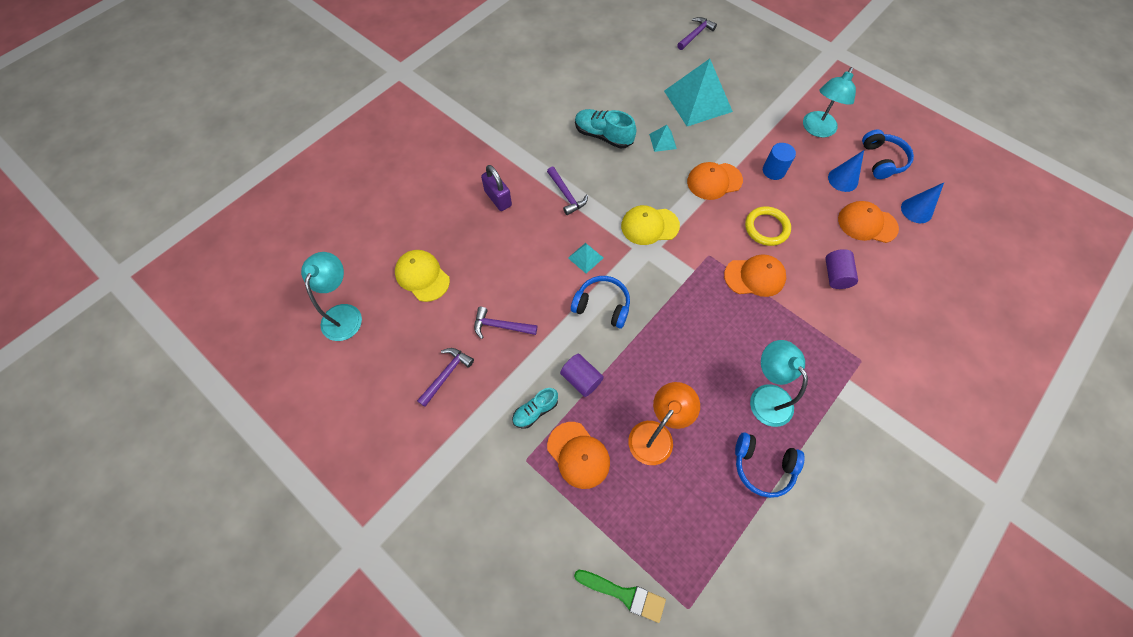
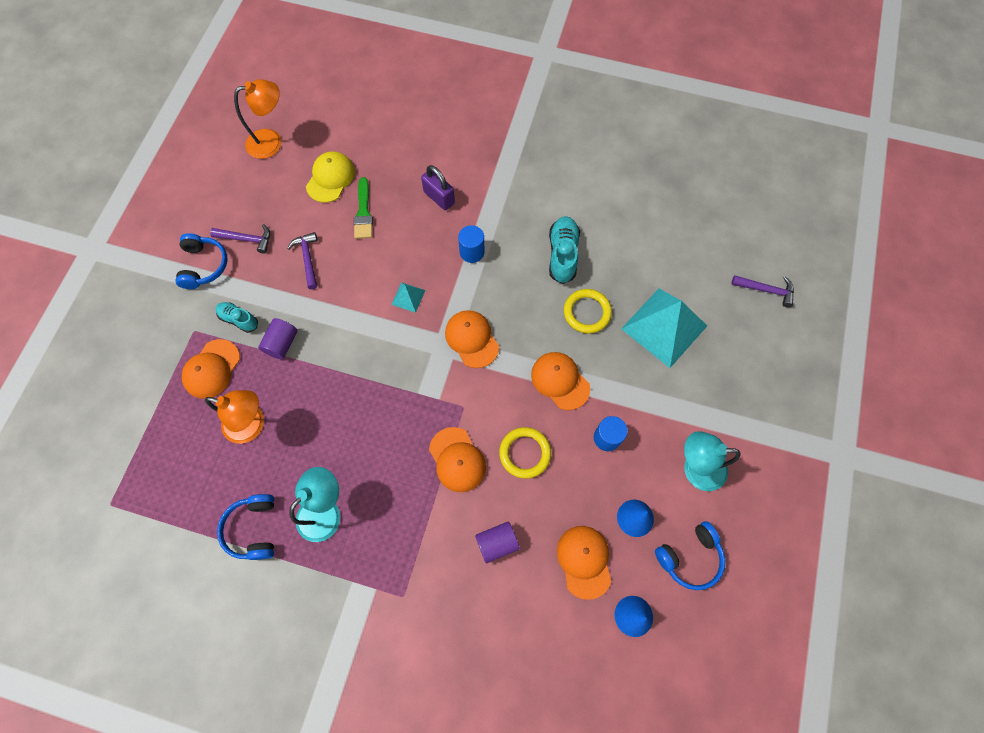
camera: 65 degrees right, 5 degrees up
turquoise lamp [301,252,362,341] -> orange lamp [234,79,282,159]
purple padlock [481,165,512,211] -> purple padlock turned 75 degrees counterclockwise [421,165,455,210]
purple hammer [547,167,588,215] -> blue cylinder [458,225,484,263]
blue headphones [571,276,630,328] -> blue headphones moved to [176,233,228,289]
green brush [574,570,666,623] -> green brush moved to [354,177,373,239]
yellow cap [621,205,680,245] -> orange cap [445,310,499,368]
turquoise pyramid [649,125,677,152] -> yellow ring [564,289,612,334]

